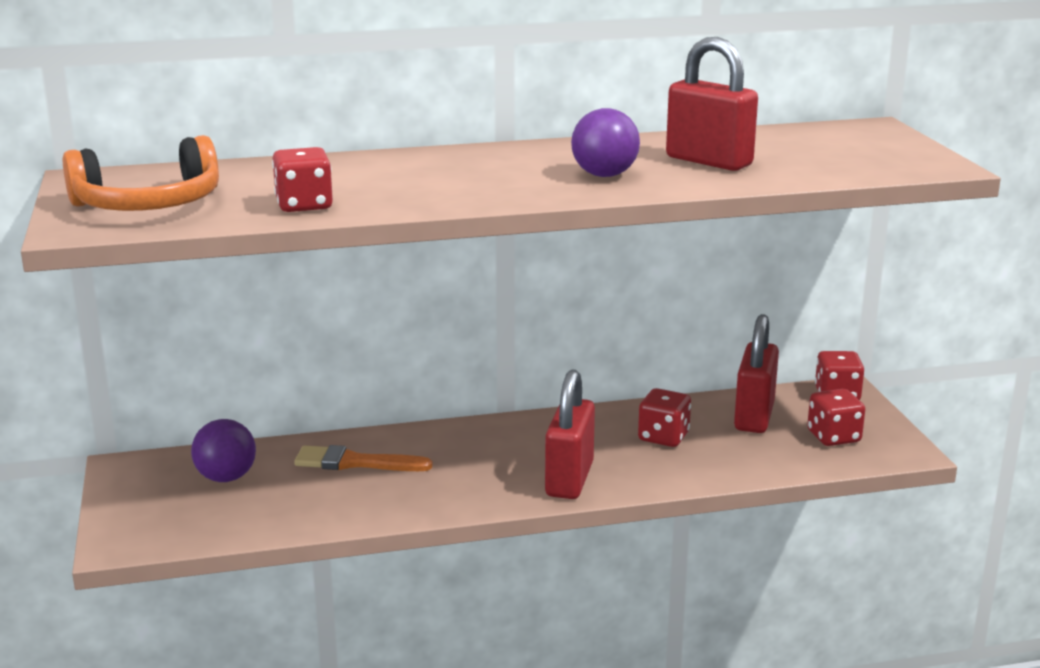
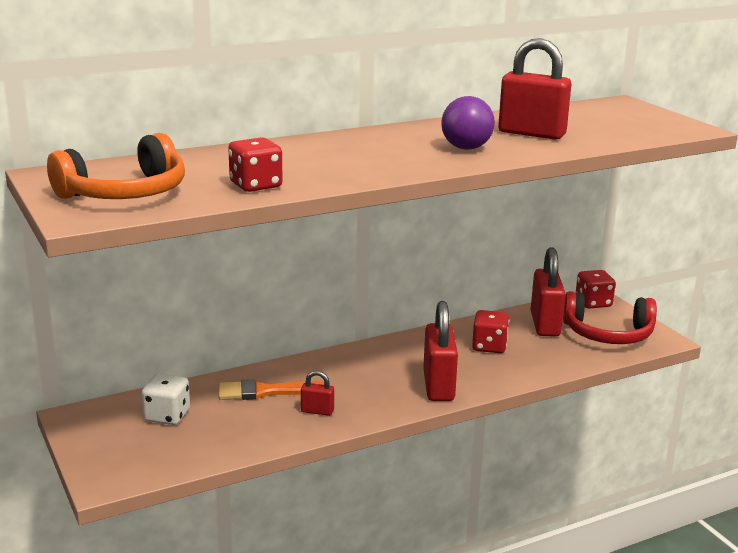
camera: 15 degrees left, 0 degrees up
purple ball [191,419,256,482] -> white dice [142,374,190,425]
red dice [807,389,865,446] -> red headphones [563,291,657,344]
none -> red padlock [301,371,334,416]

